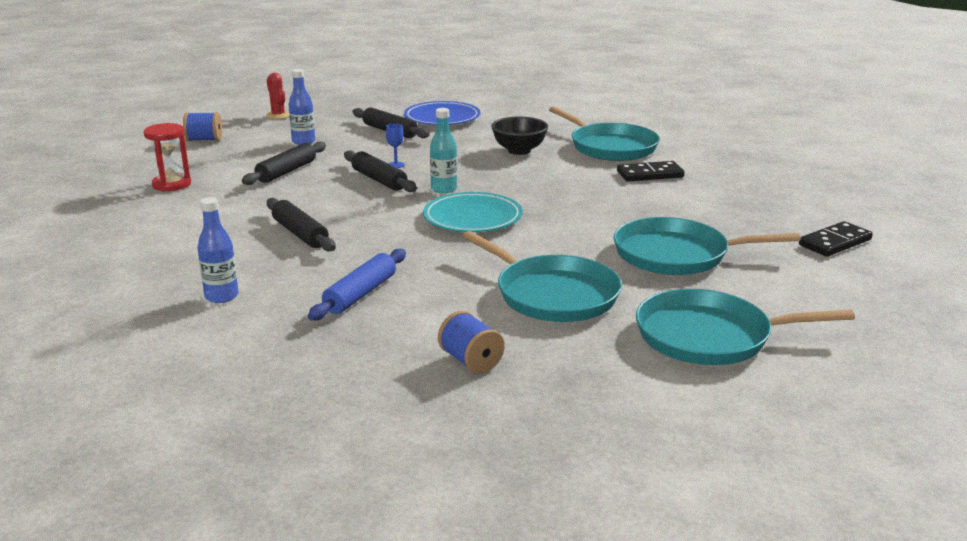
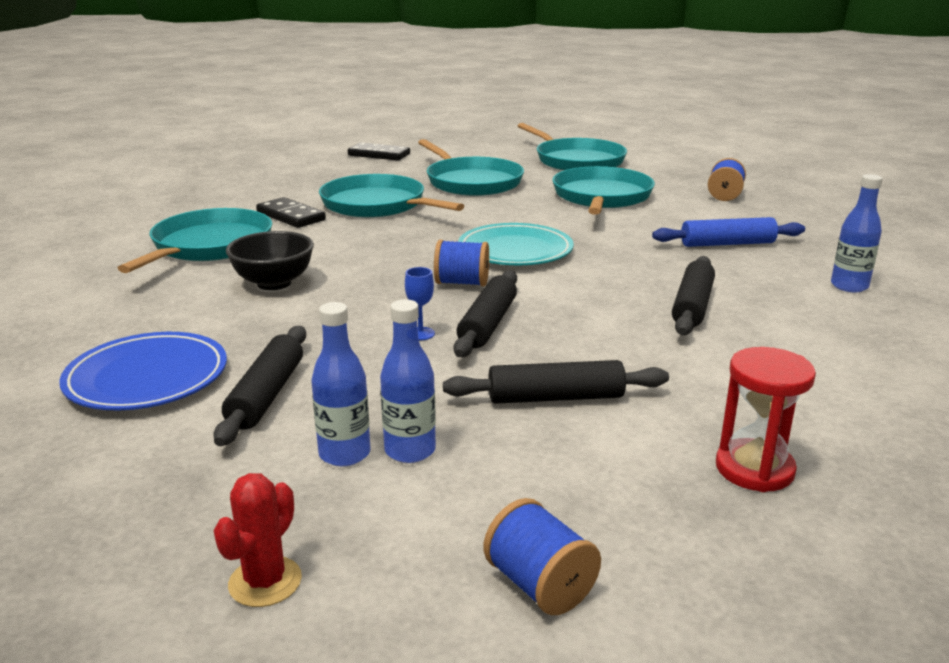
camera: 125 degrees left, 0 degrees up
turquoise bottle [430,108,457,193] -> blue spool [434,240,489,286]
none -> blue bottle [311,302,370,466]
none -> turquoise pan [319,174,464,218]

